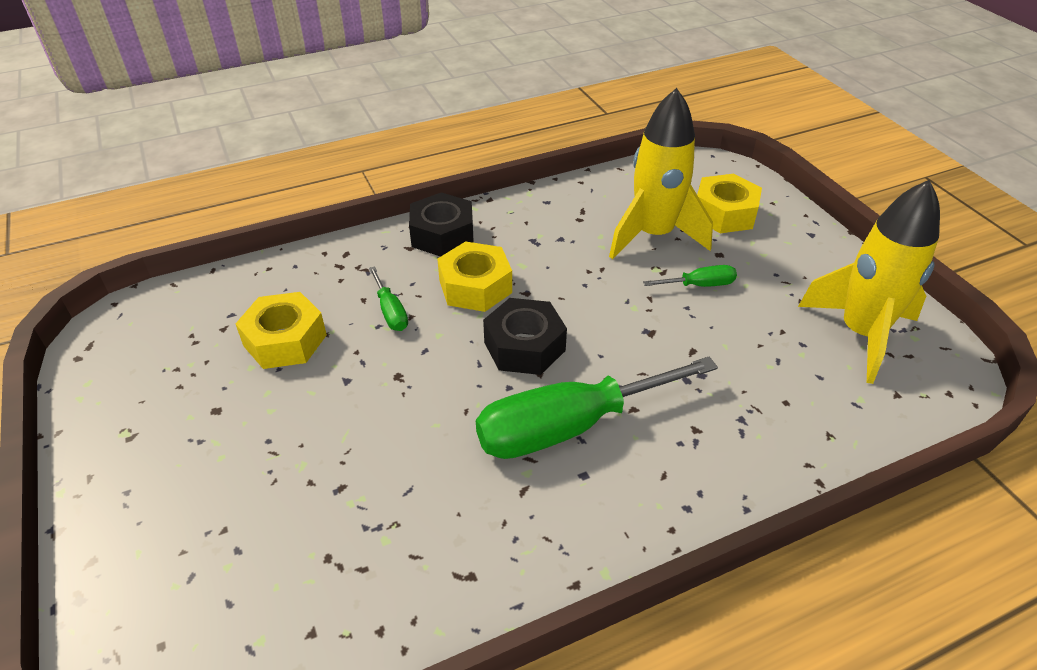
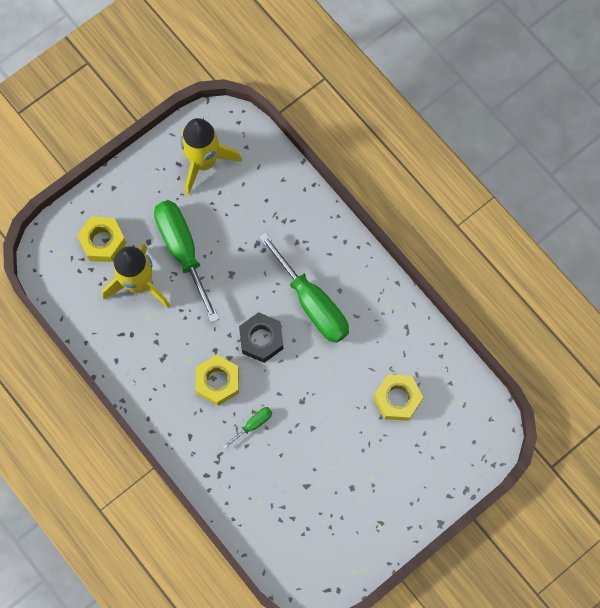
camera: 105 degrees left, 30 degrees up
yellow nut [235,292,327,369] -> yellow nut moved to [374,374,423,421]
black nut [409,192,474,256] -> none
green screwdriver [643,265,737,287] -> green screwdriver [154,200,219,323], size x2.28

